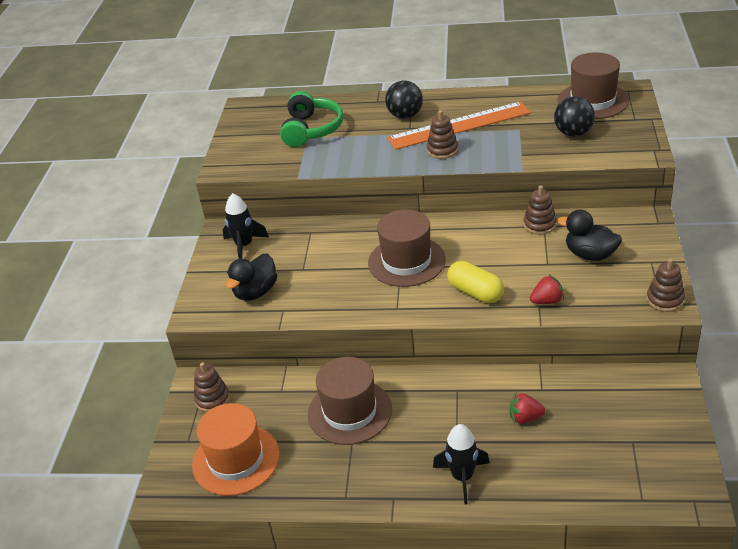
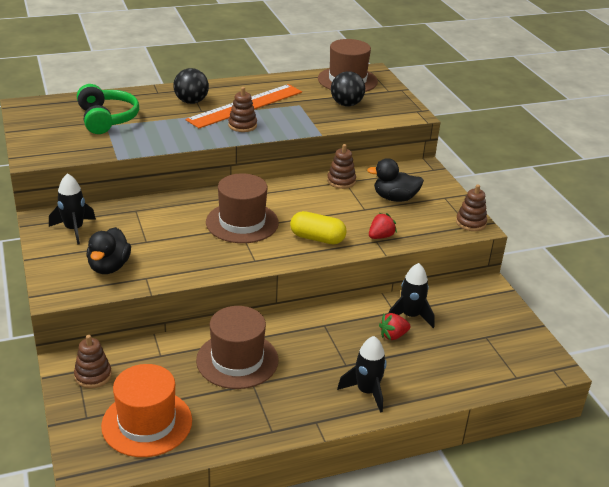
camera: 30 degrees left, 5 degrees down
none -> black rocket [388,263,435,328]

